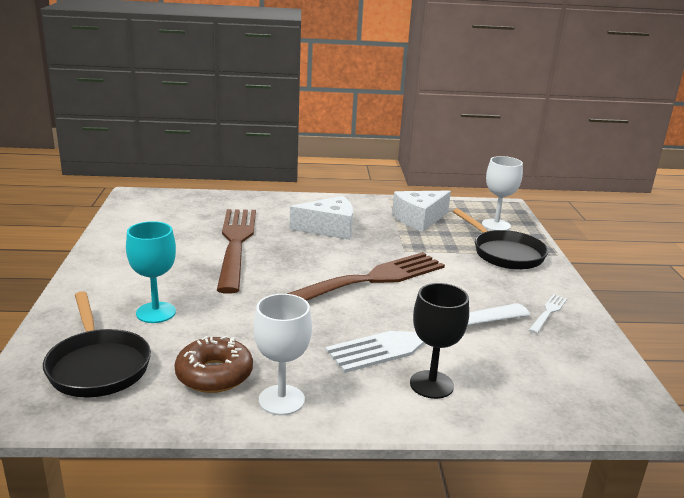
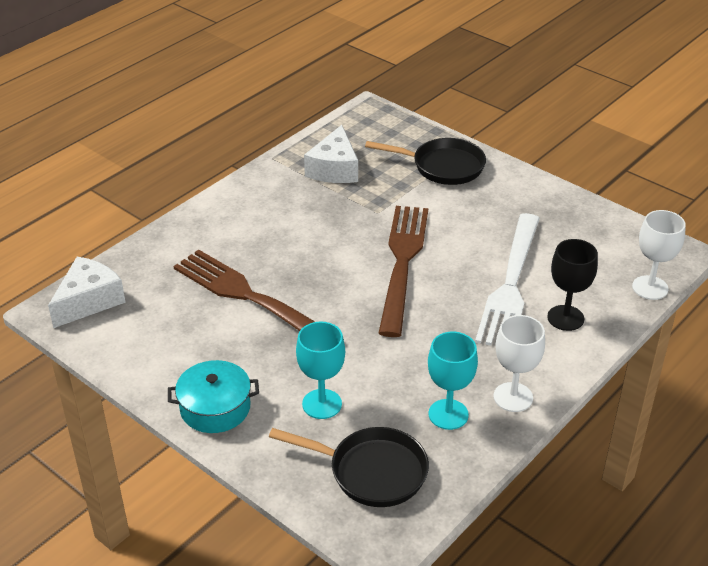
camera: 45 degrees left, 15 degrees up
brown donut [174,336,253,393] -> turquoise goblet [428,332,478,430]
white cheese [290,196,353,240] -> white cheese moved to [48,257,126,328]
white goblet [482,156,523,230] -> white goblet moved to [632,210,686,300]
white fork [529,294,567,334] -> none
none -> turquoise pot [168,360,259,433]

